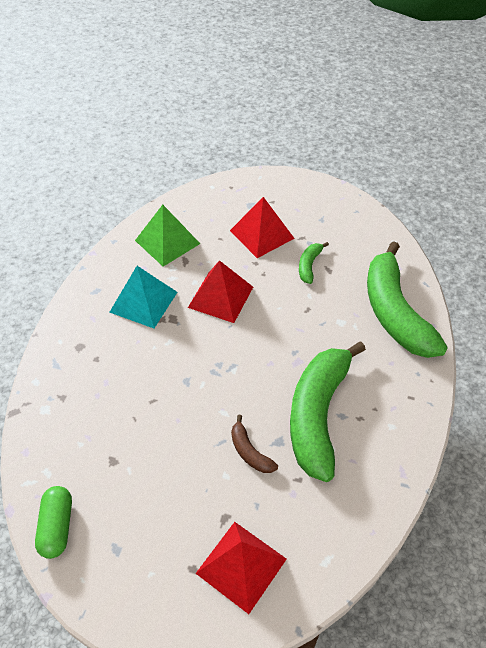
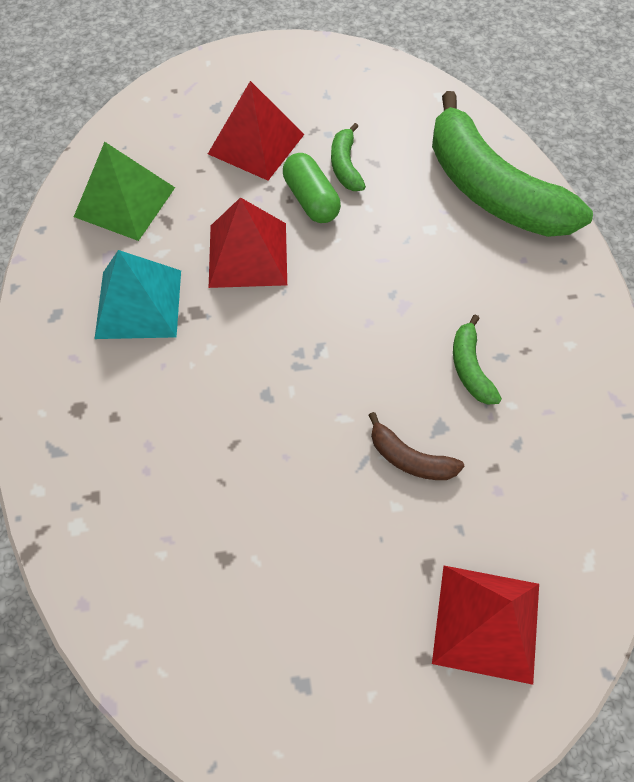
camera: 25 degrees left, 10 degrees up
green capsule [35,486,72,559] -> green capsule moved to [283,153,341,223]
green banana [290,341,366,482] -> green banana [453,314,502,405], size x0.43

